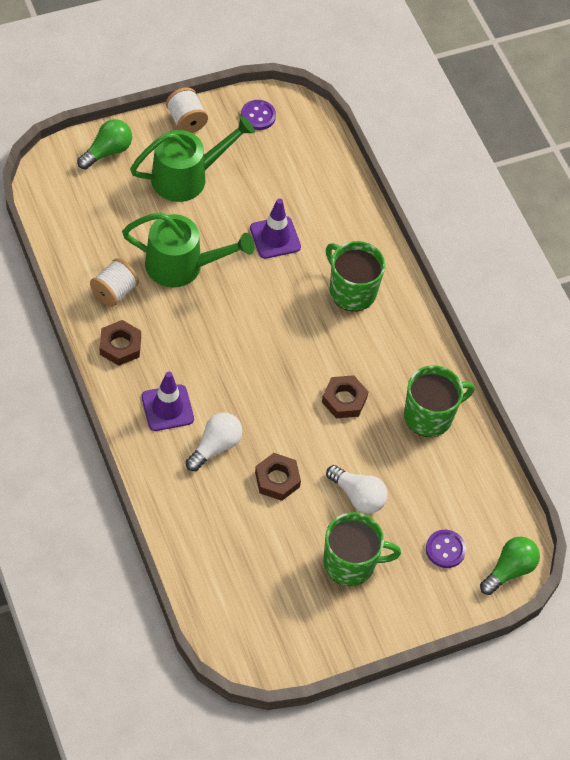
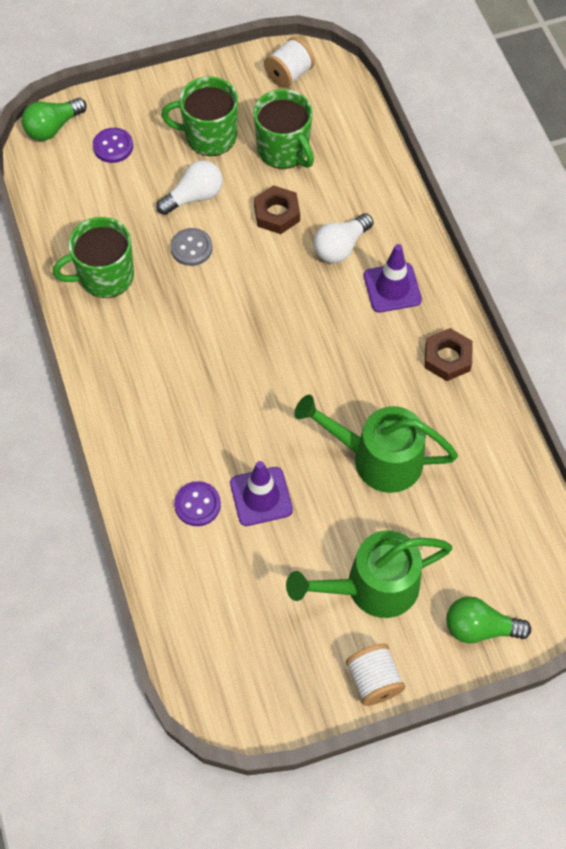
camera: 170 degrees left, 5 degrees up
green light bulb [77,119,132,170] -> green light bulb turned 45 degrees clockwise [446,596,531,644]
white spool [90,258,139,307] -> white spool moved to [264,37,315,88]
purple button [241,100,276,130] -> purple button moved to [174,481,221,526]
brown nut [322,375,369,418] -> none
green mug [326,241,385,311] -> green mug moved to [253,89,314,169]
white light bulb [326,465,388,513] -> white light bulb turned 105 degrees clockwise [156,160,223,215]
none -> grey button [170,228,213,266]

